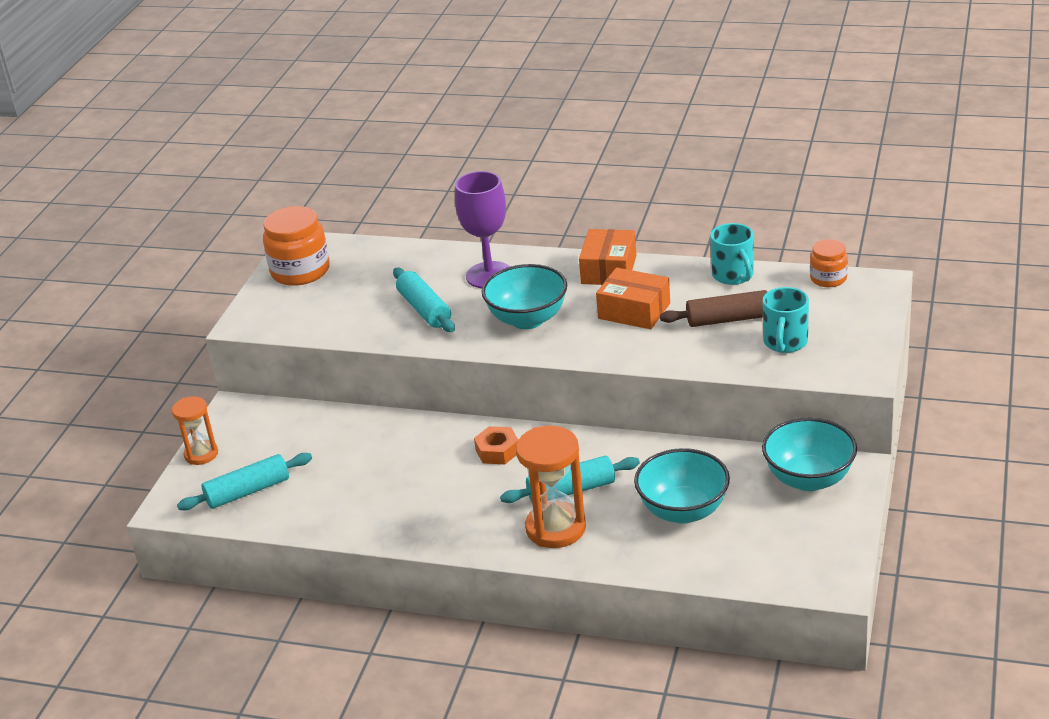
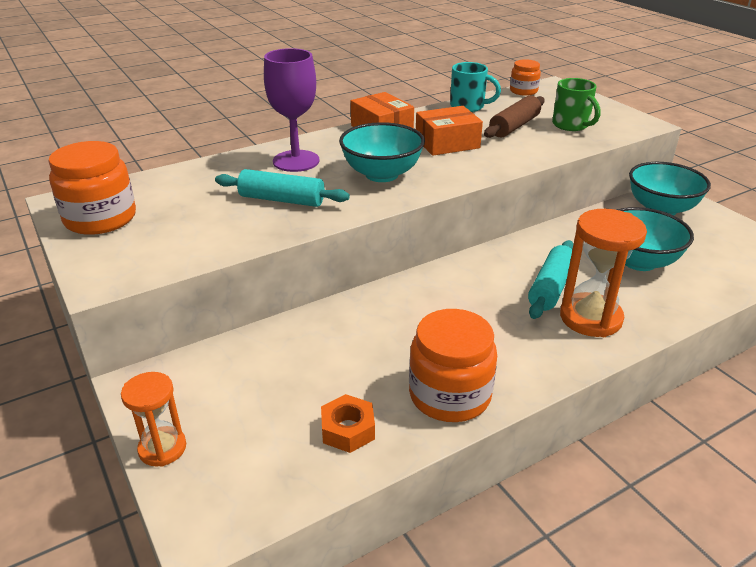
camera: 50 degrees left, 0 degrees up
turquoise rolling pin [177,453,312,510] -> none
orange nut [474,426,518,464] -> orange nut moved to [321,394,375,453]
turquoise mug [763,287,809,353] -> green mug [552,78,601,131]
none -> orange jar [409,309,497,422]

